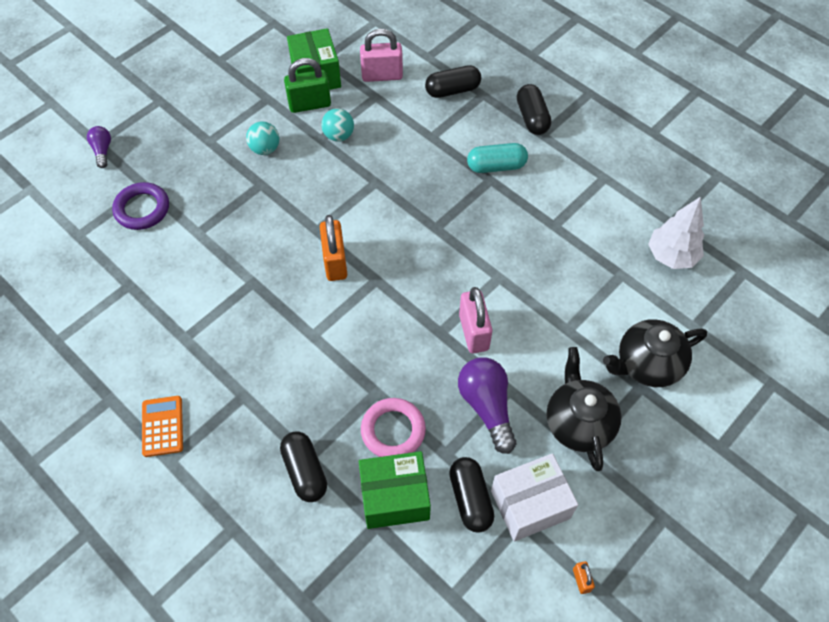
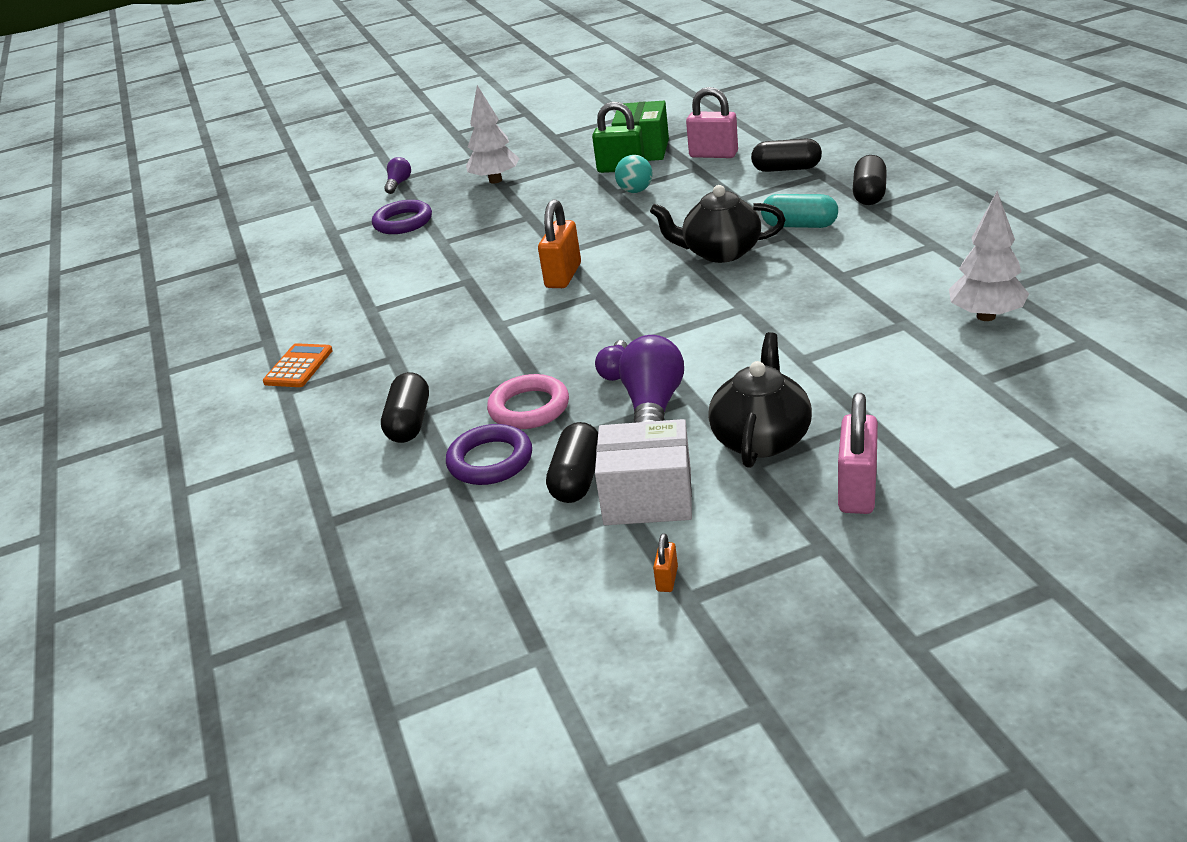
camera: 30 degrees right, 25 degrees down
turquoise ball [246,122,279,155] -> none
green box [359,451,431,529] -> purple ring [446,424,532,485]
pink padlock [459,287,492,353] -> pink padlock moved to [838,393,878,514]
black teapot [603,319,707,387] -> black teapot moved to [650,185,785,263]
none -> white tree [466,85,520,184]
none -> purple light bulb [595,340,628,381]

